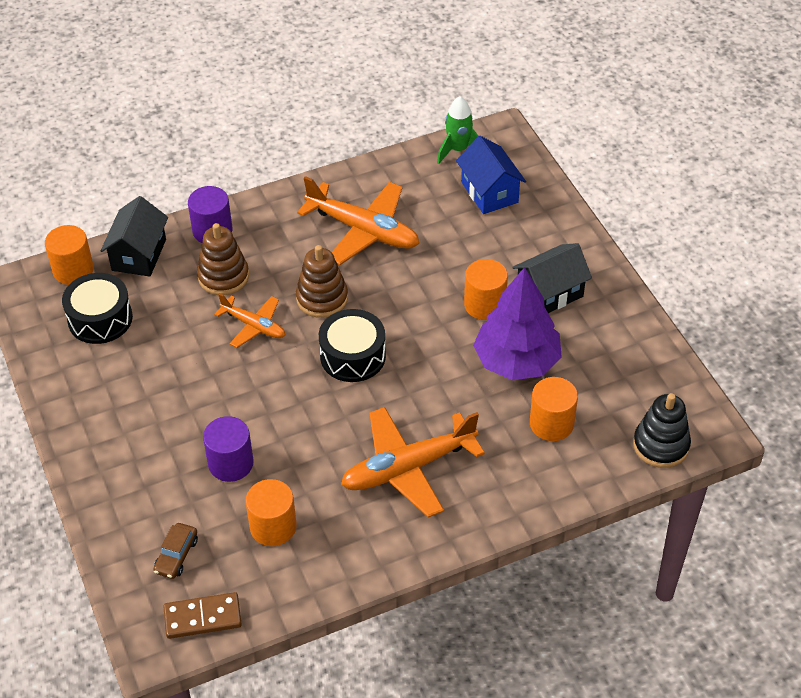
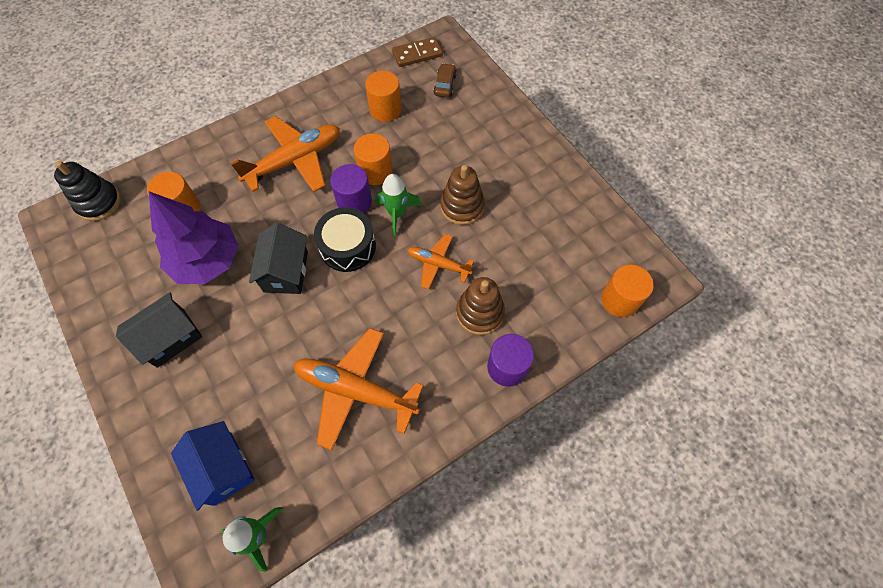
camera: 170 degrees right, 15 degrees up
black drum [62,273,133,344] -> none
black house [100,196,168,277] -> black house moved to [249,223,308,294]
purple cylinder [203,416,253,482] -> purple cylinder moved to [330,164,372,213]
brown stacking toy [296,245,348,318] -> brown stacking toy moved to [440,165,485,225]
orange cylinder [464,259,508,320] -> orange cylinder moved to [354,133,393,185]
none -> green rocket [376,174,422,237]

